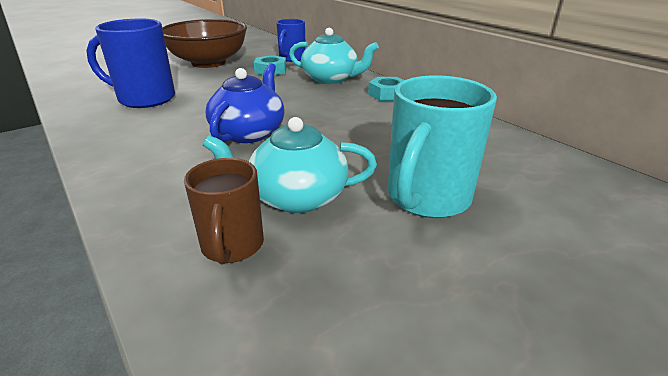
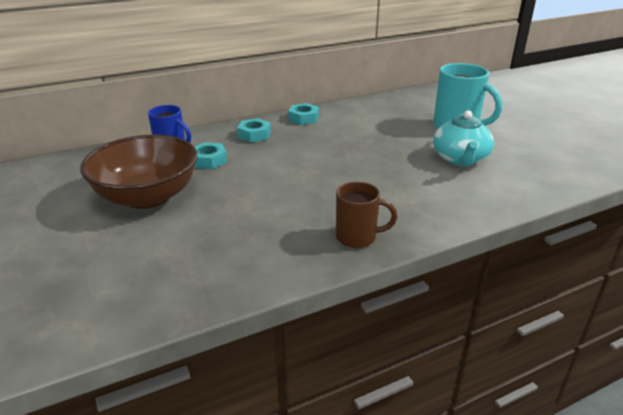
camera: 80 degrees left, 0 degrees up
blue mug [86,19,175,108] -> none
brown mug [184,158,264,264] -> brown mug moved to [336,182,398,248]
blue teapot [206,63,285,143] -> none
turquoise teapot [289,28,379,84] -> turquoise nut [237,118,271,143]

